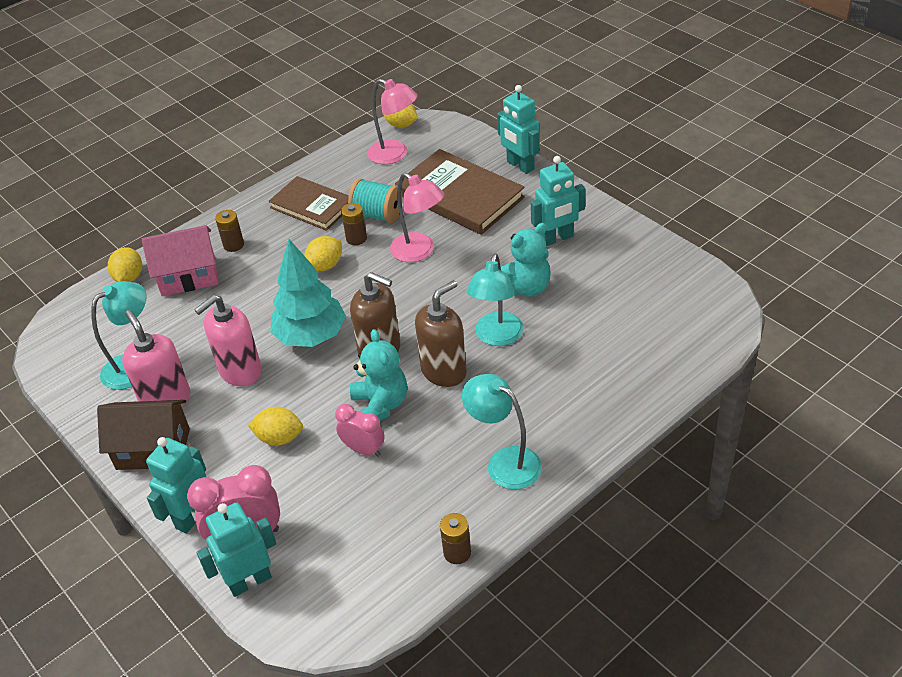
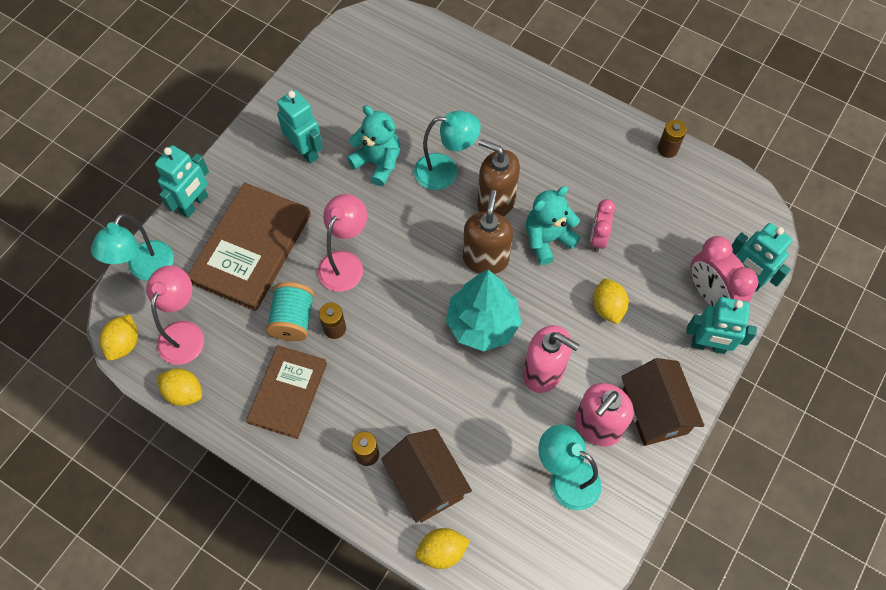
camera: 110 degrees left, 20 degrees up
pink house [142,225,219,296] -> brown house [381,429,472,523]
yellow lemon [304,236,342,271] -> yellow lemon moved to [157,368,202,406]
turquoise lamp [462,374,542,490] -> turquoise lamp moved to [91,214,174,281]

